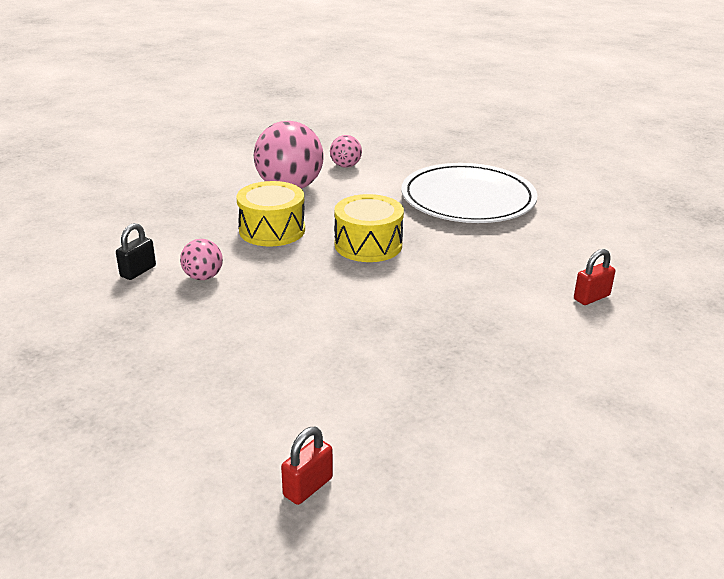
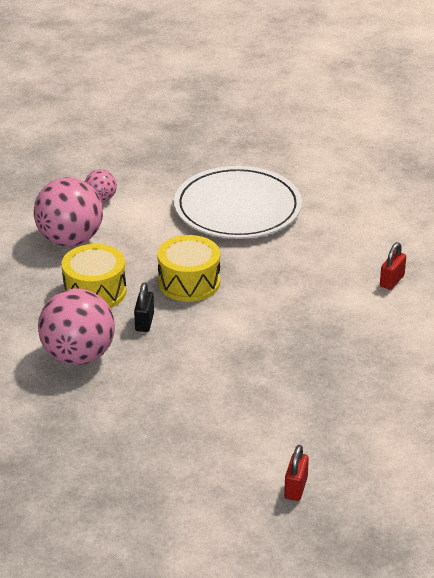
camera: 25 degrees left, 5 degrees up
black padlock [116,223,156,280] -> black padlock moved to [134,282,154,332]
pink ball [180,239,223,280] -> pink ball [38,288,115,365], size x2.02

